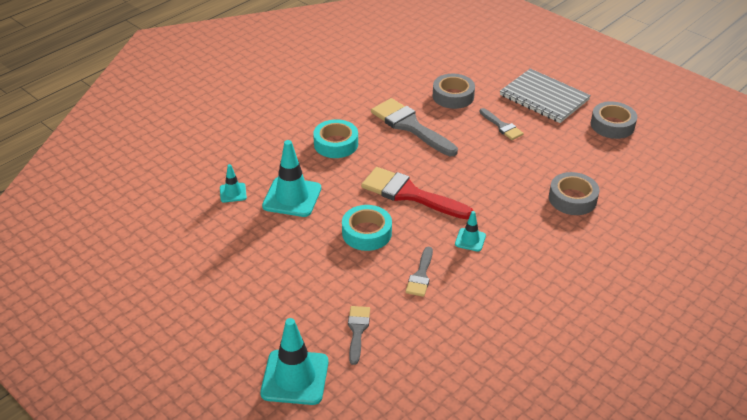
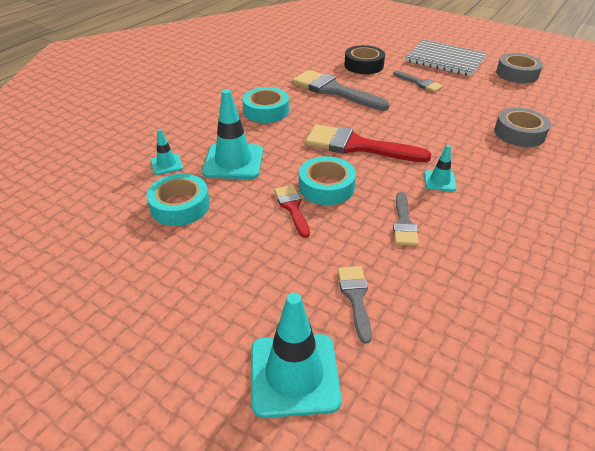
camera: 10 degrees left, 0 degrees up
grey tape [433,74,475,109] -> black tape [344,45,385,74]
none -> turquoise tape [147,174,210,226]
none -> red brush [274,185,310,238]

